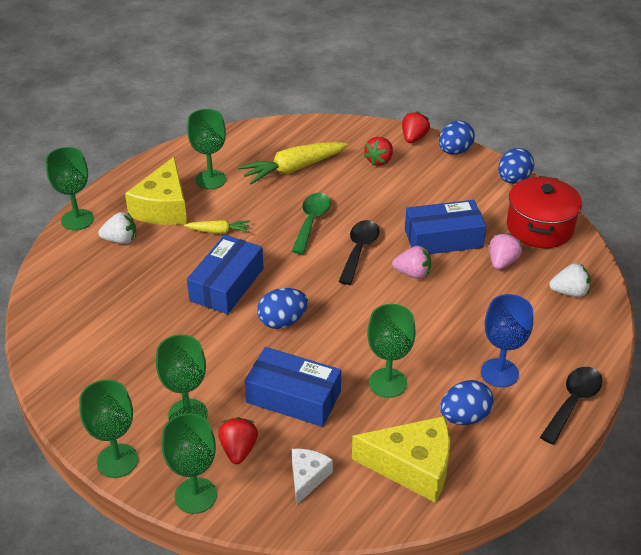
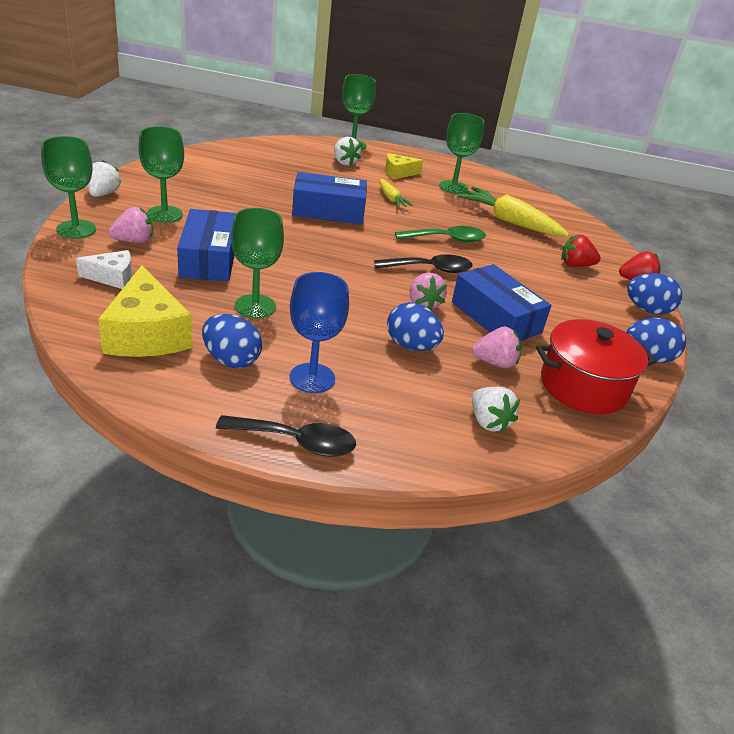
camera: 60 degrees right, 5 degrees down
green goblet [79,379,138,478] -> white strawberry [87,160,121,197]
yellow cheese [125,157,187,225] -> yellow cheese [385,153,423,180], size x0.55
red strawberry [218,417,258,464] -> pink strawberry [109,207,153,243]
blue egg [257,288,308,329] -> blue egg moved to [387,302,444,351]

